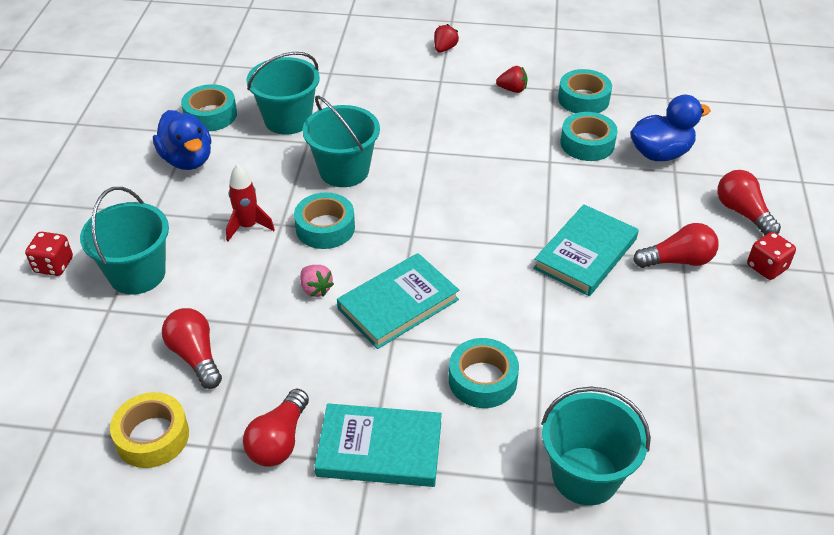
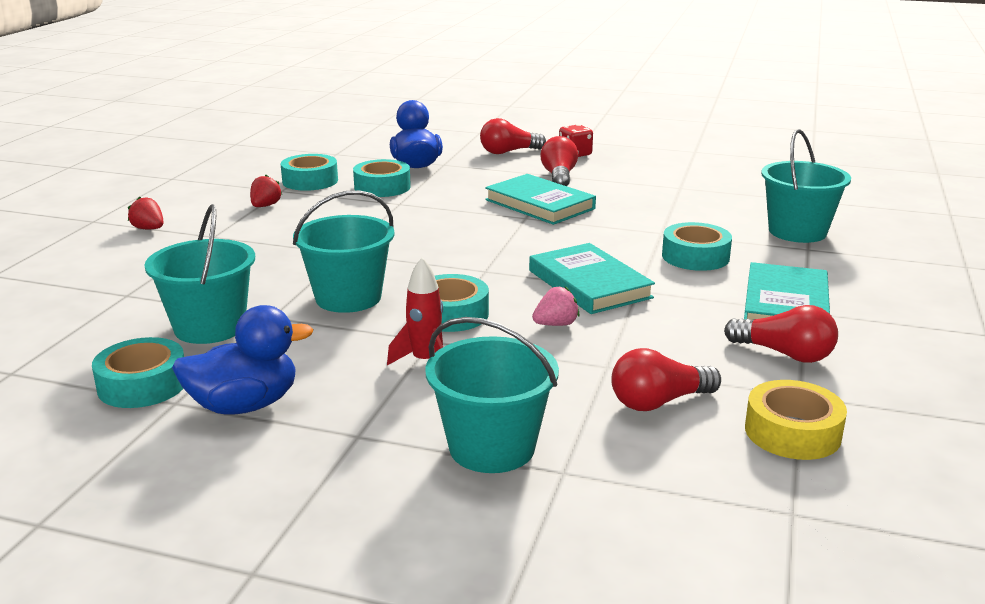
camera: 80 degrees left, 20 degrees down
red dice [25,232,73,276] -> none

